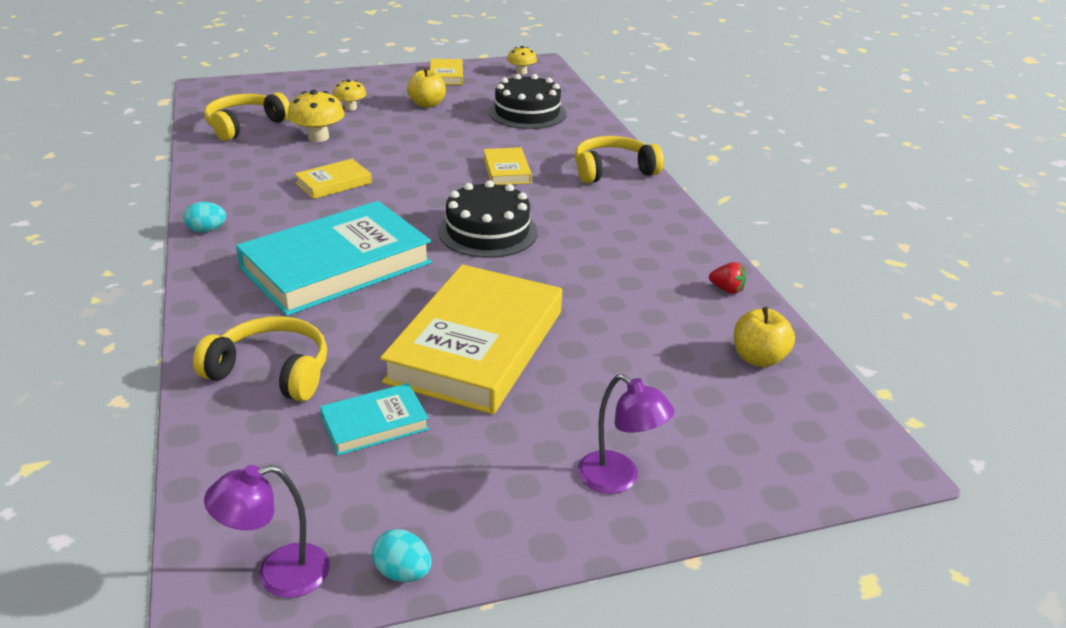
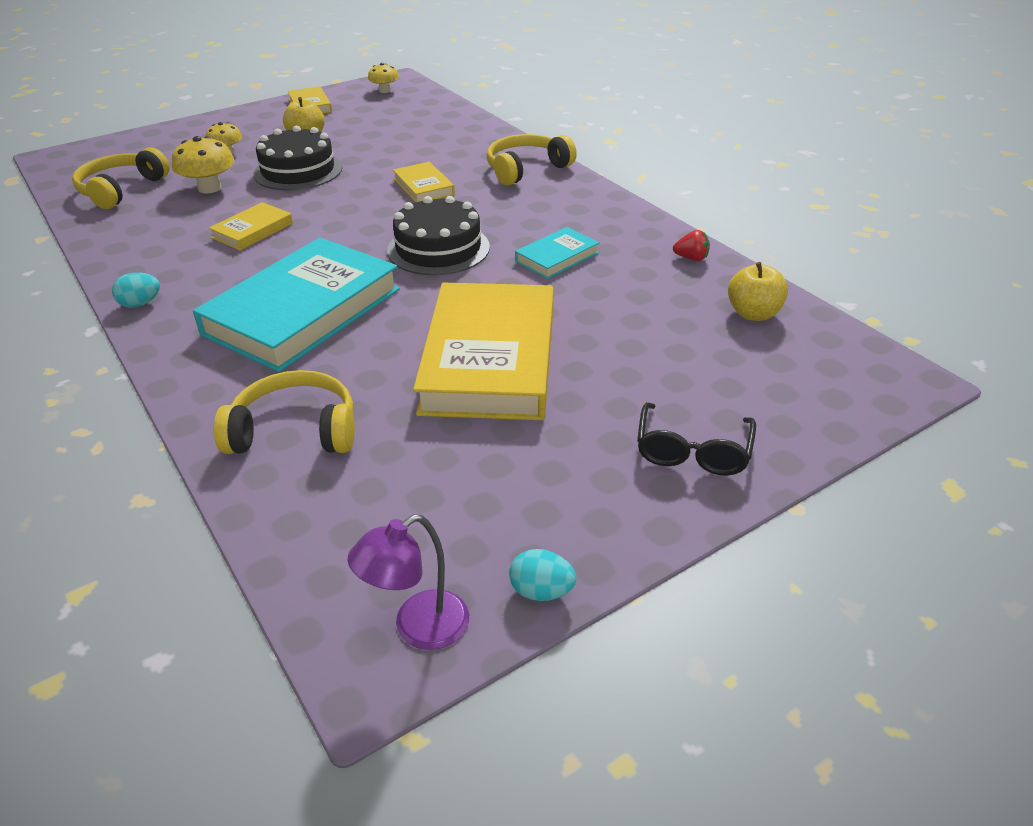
camera: 15 degrees left, 5 degrees up
turquoise book [320,383,429,455] -> turquoise book moved to [515,227,599,279]
black cake [488,74,567,129] -> black cake moved to [253,126,342,190]
purple lamp [578,374,674,494] -> black glasses [637,403,756,475]

